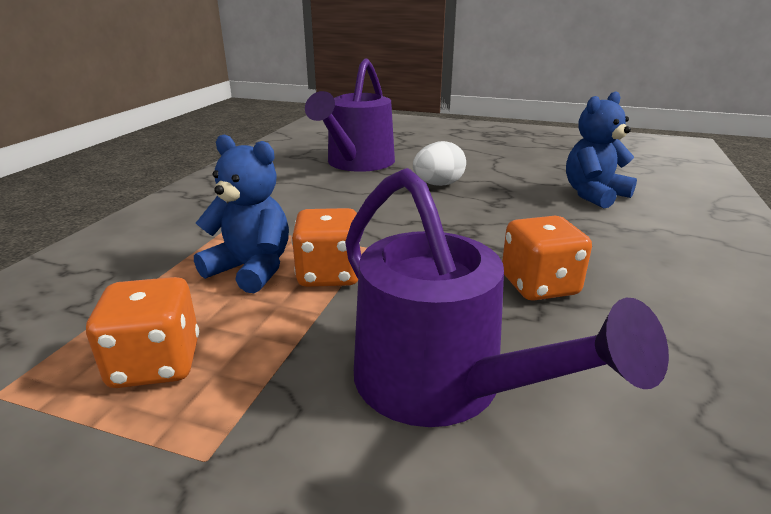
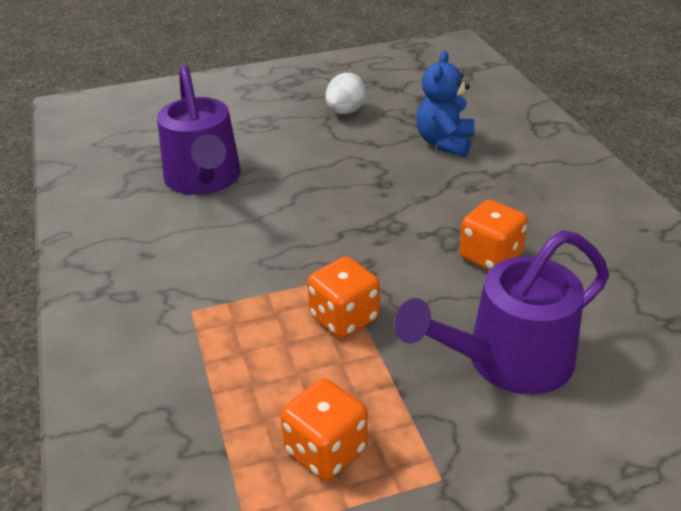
camera: 35 degrees left, 10 degrees up
blue teddy bear [194,134,289,293] -> none
purple watering can [345,168,669,427] -> purple watering can turned 135 degrees clockwise [395,230,609,395]
white egg [413,141,466,186] -> white egg moved to [326,73,366,114]

